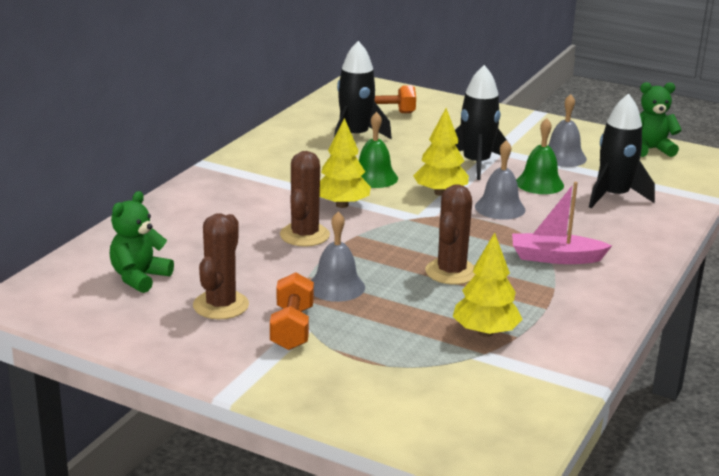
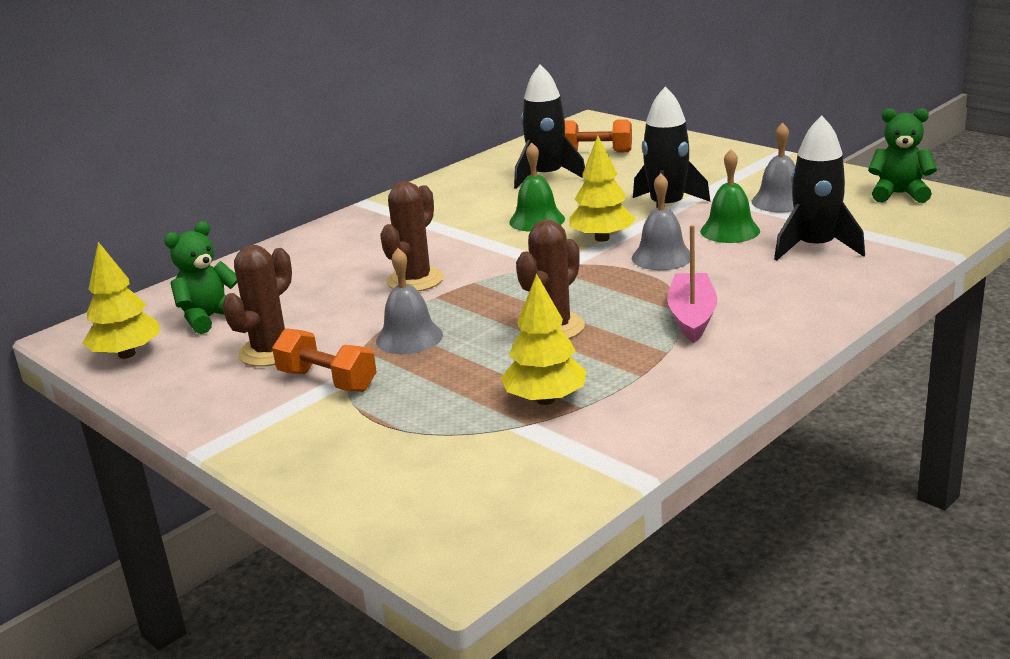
camera: 20 degrees right, 0 degrees up
orange dumbbell [270,272,314,350] -> orange dumbbell turned 75 degrees counterclockwise [272,328,377,392]
yellow tree [320,118,371,208] -> yellow tree moved to [82,242,160,359]
pink boat [512,182,612,264] -> pink boat turned 75 degrees clockwise [667,225,717,343]

